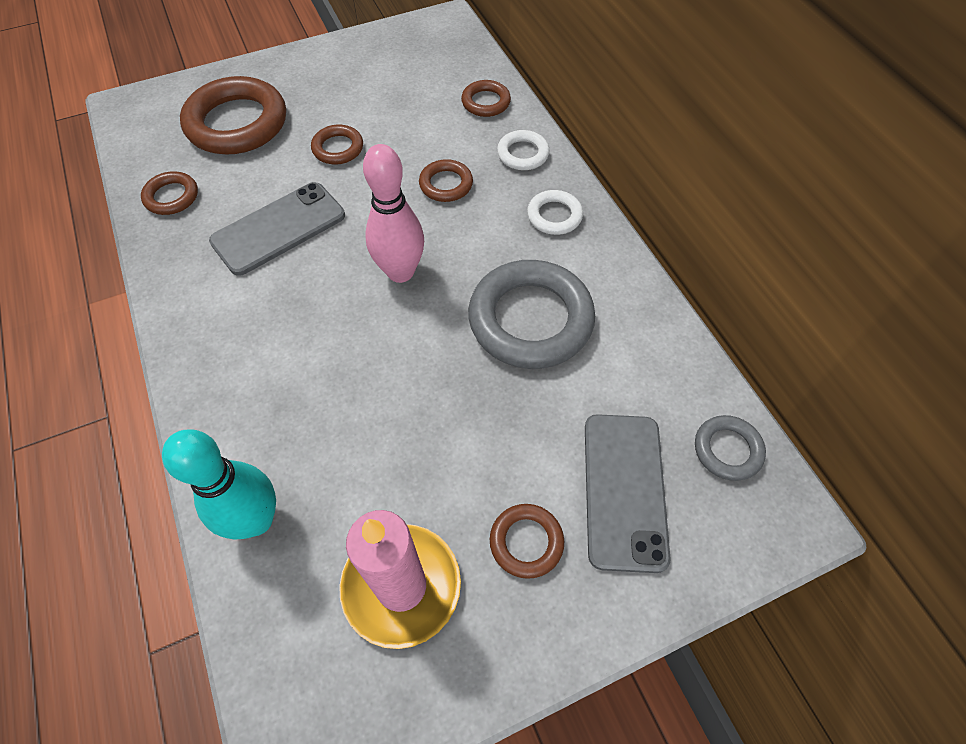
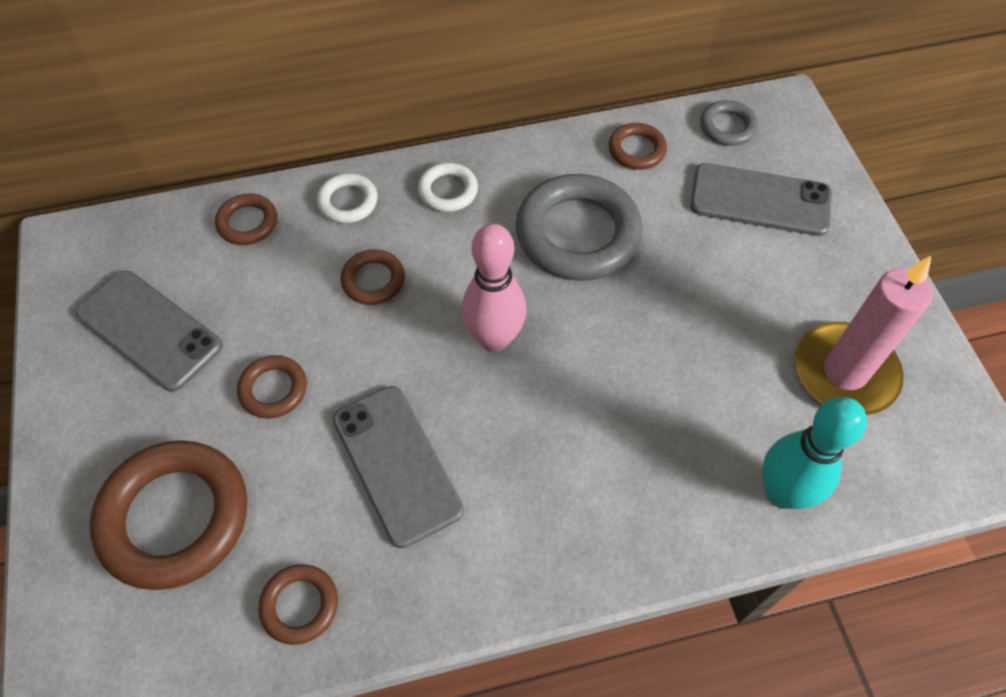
camera: 80 degrees left, 0 degrees up
brown ring [490,504,564,579] -> brown ring moved to [609,123,667,170]
none -> grey phone [76,271,223,392]

